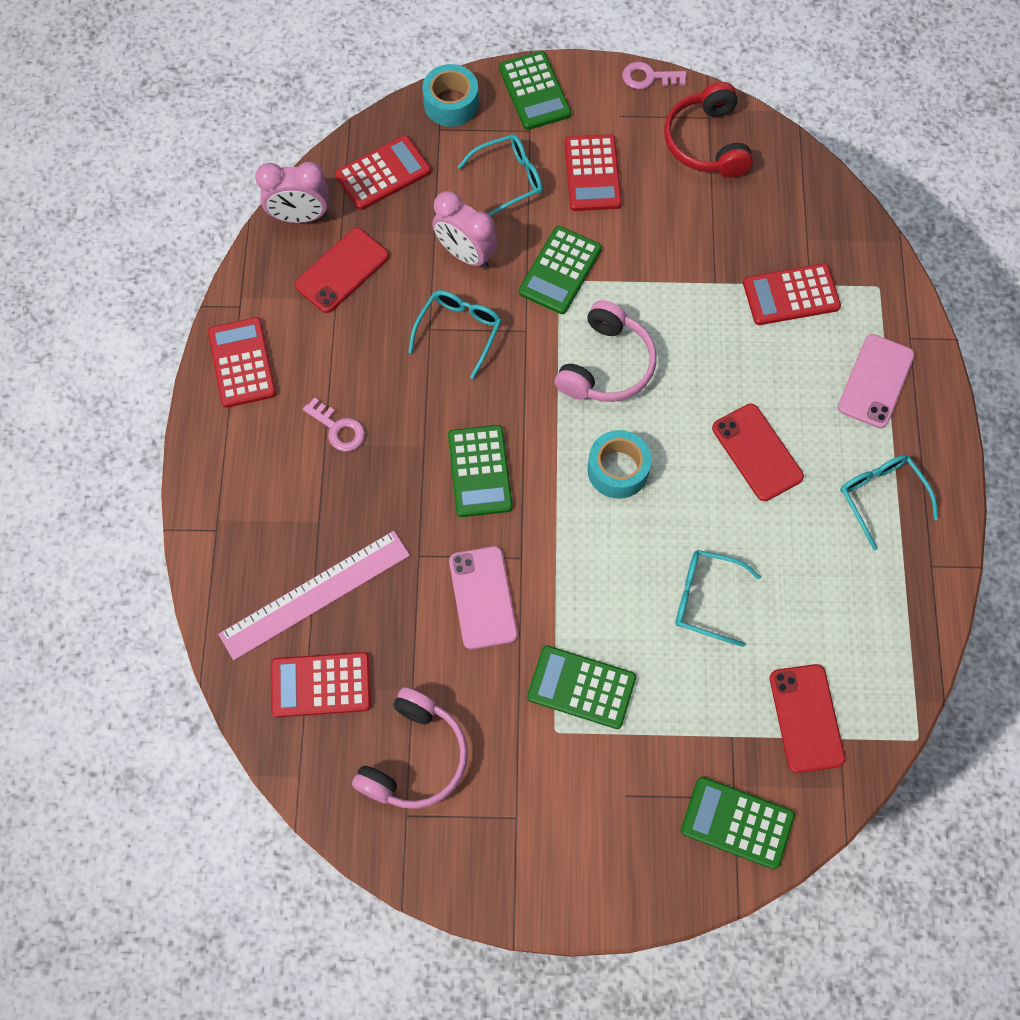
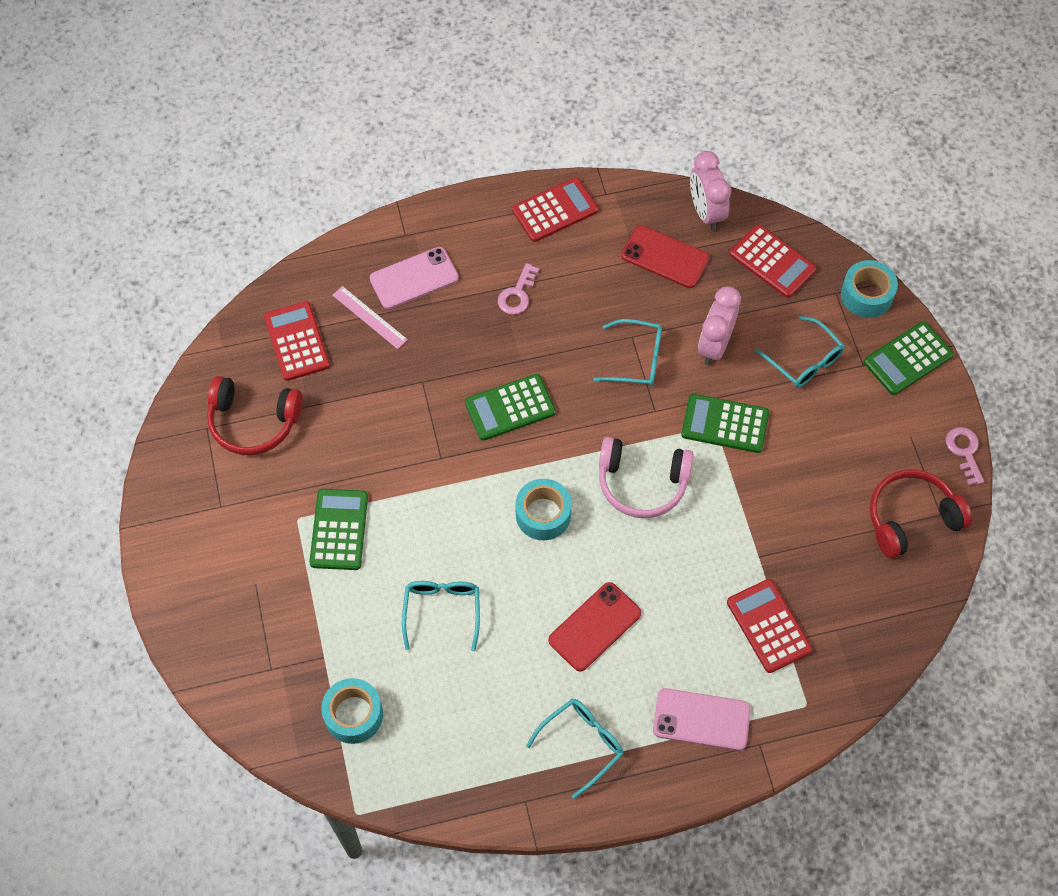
camera: 75 degrees right, 5 degrees down
pink ruler [218,531,410,660] -> pink ruler [332,286,408,349], size x0.55
pink headphones [352,687,468,809] -> red headphones [207,376,303,455]
pink phone [449,546,518,650] -> pink phone moved to [370,247,459,309]
red calculator [564,134,622,211] -> none
green calculator [681,777,795,870] -> none
red phone [770,664,845,773] -> turquoise tape [321,678,383,744]

